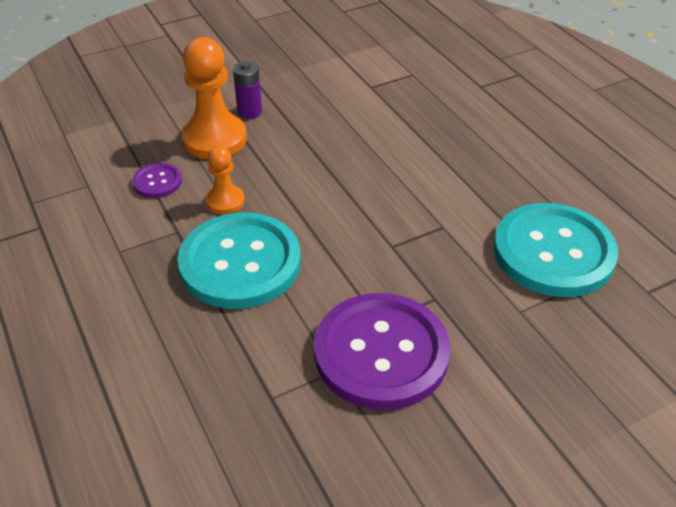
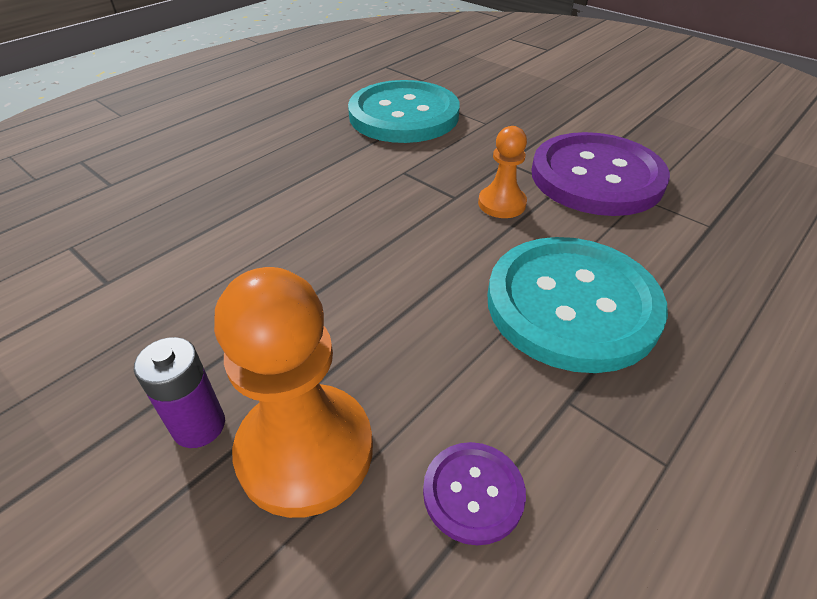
camera: 110 degrees left, 0 degrees up
orange pawn [205,146,245,214] -> orange pawn moved to [478,126,527,218]

